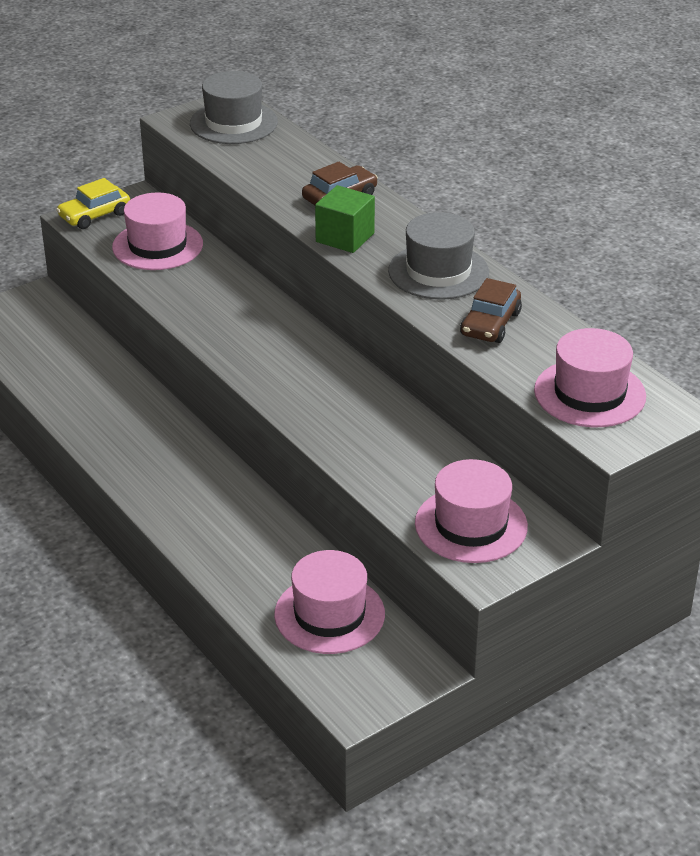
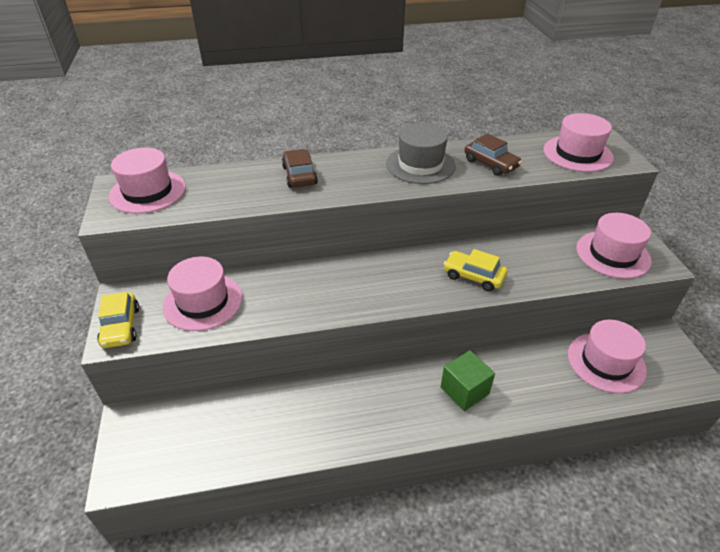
camera: 65 degrees left, 5 degrees up
grey hat [190,71,278,144] -> pink hat [109,147,186,214]
green cube [315,185,375,253] -> green cube moved to [441,350,495,411]
none -> yellow car [444,249,508,291]

